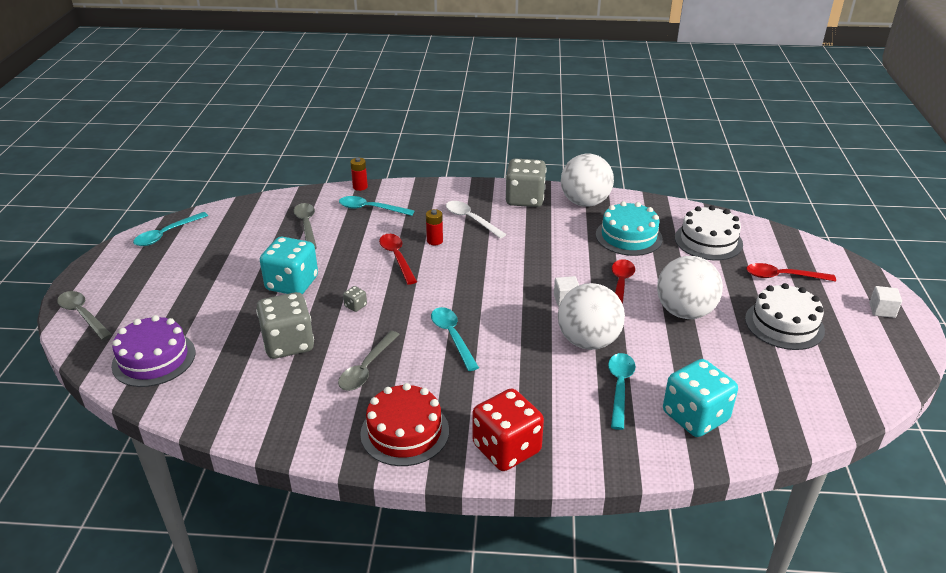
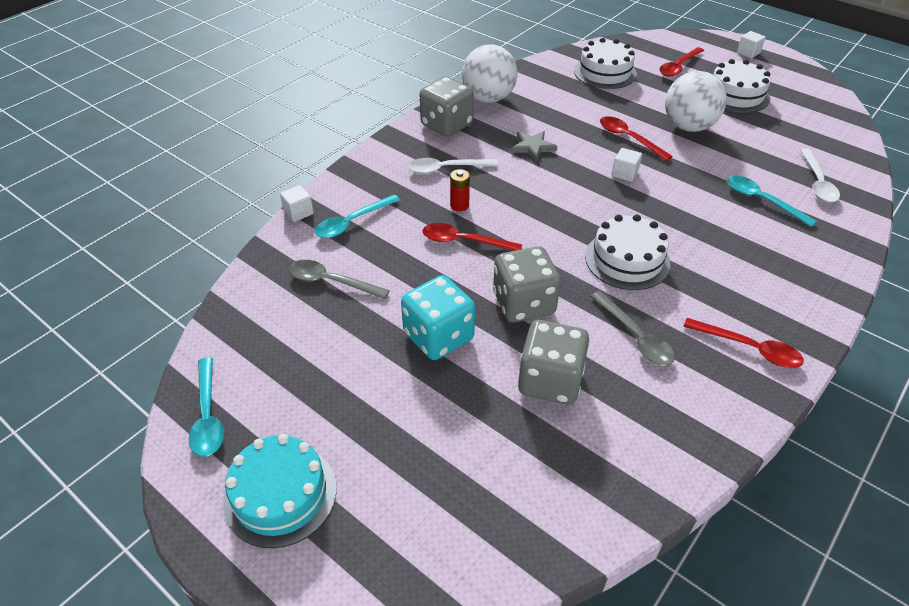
camera: 55 degrees left, 10 degrees up
grey spoon [57,291,112,340] -> none
purple cake [111,315,196,387] -> none
grey dice [343,286,367,312] -> grey dice [493,246,561,323], size x2.50
red battery [350,158,368,191] -> white cube [280,185,314,222]
red cake [360,383,449,466] -> red spoon [683,318,804,368]
turquoise spoon [431,307,479,371] -> white cake [585,214,670,290]
red dice [472,388,544,471] -> none
white ball [558,283,625,350] -> none
turquoise cake [596,201,663,256] -> turquoise cake moved to [223,434,336,548]
turquoise dice [663,359,738,437] -> white spoon [801,148,840,202]
none -> grey star [511,131,557,162]

